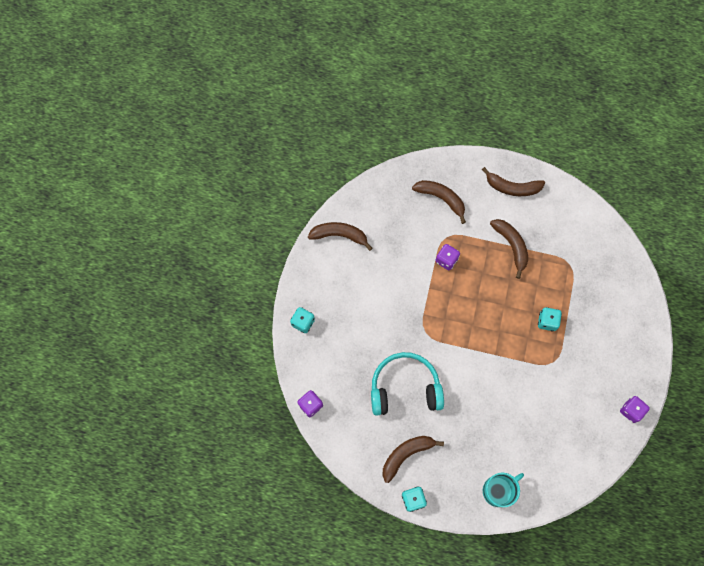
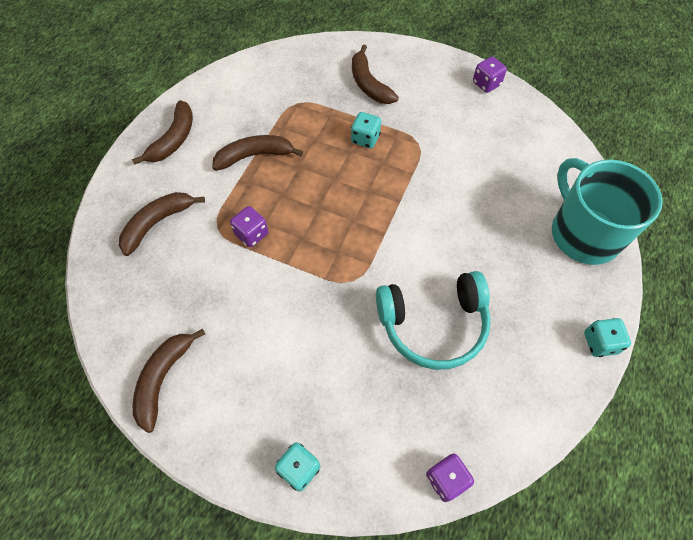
camera: 80 degrees left, 10 degrees down
turquoise headphones [371,352,444,416] -> turquoise headphones turned 105 degrees counterclockwise [376,271,491,370]
brown banana [382,436,444,483] -> brown banana moved to [352,45,399,104]
turquoise mug [483,473,524,507] -> turquoise mug [552,158,663,265], size x1.69

